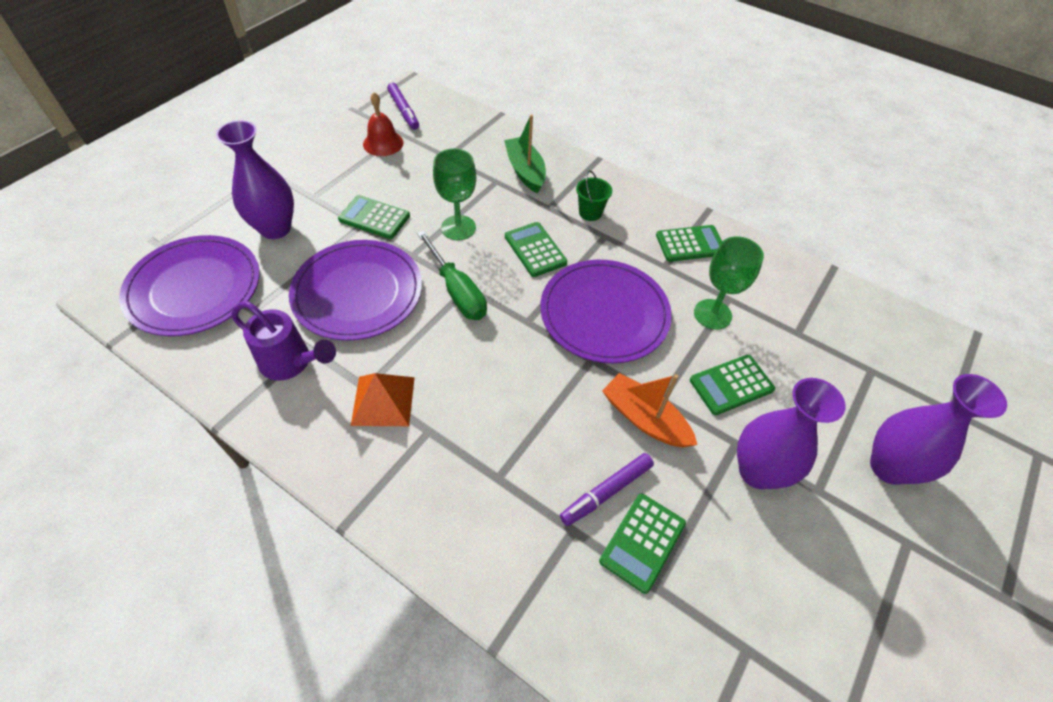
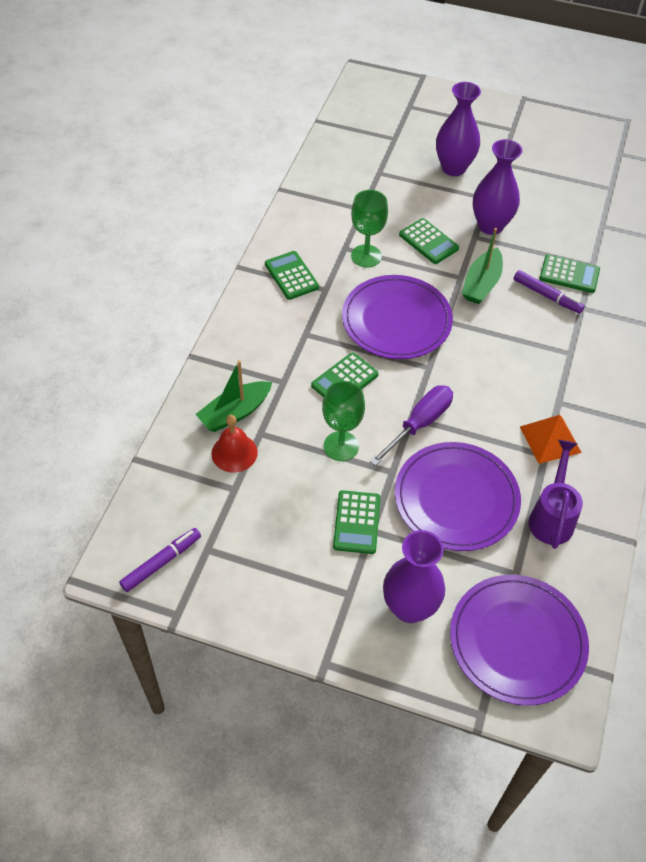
camera: 105 degrees left, 0 degrees up
red bell [363,92,403,156] -> red bell moved to [211,415,258,473]
green screwdriver [417,230,487,320] -> purple screwdriver [370,385,453,466]
green bucket [576,170,612,221] -> none
orange boat [602,373,697,447] -> green boat [462,228,503,304]

